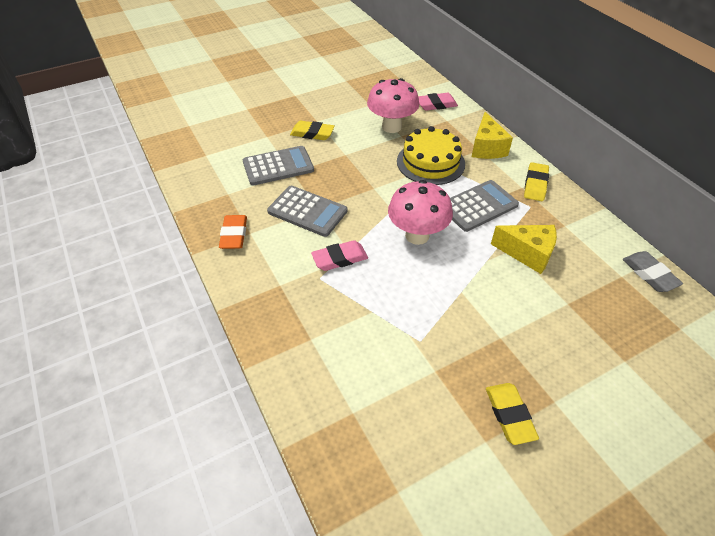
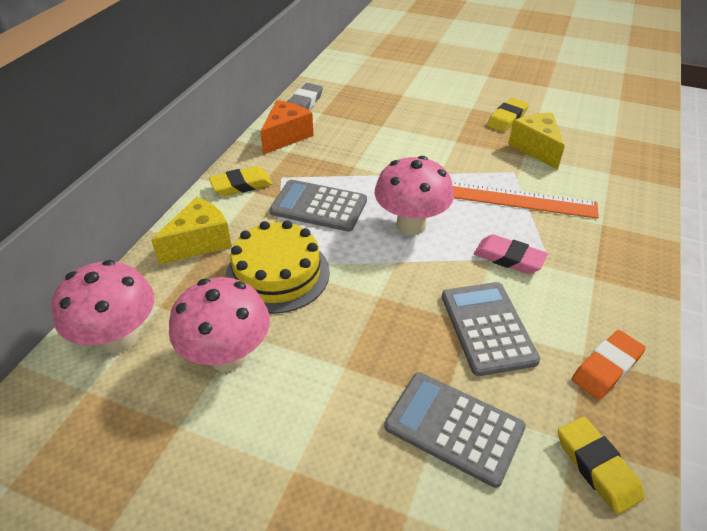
camera: 130 degrees left, 5 degrees down
yellow eraser [290,121,335,140] -> yellow eraser moved to [558,417,644,515]
pink eraser [418,93,458,111] -> pink mushroom [51,260,154,354]
yellow cheese [491,225,557,274] -> yellow cheese moved to [508,113,565,170]
none -> orange cheese [260,100,314,155]
none -> orange ruler [452,182,599,219]

